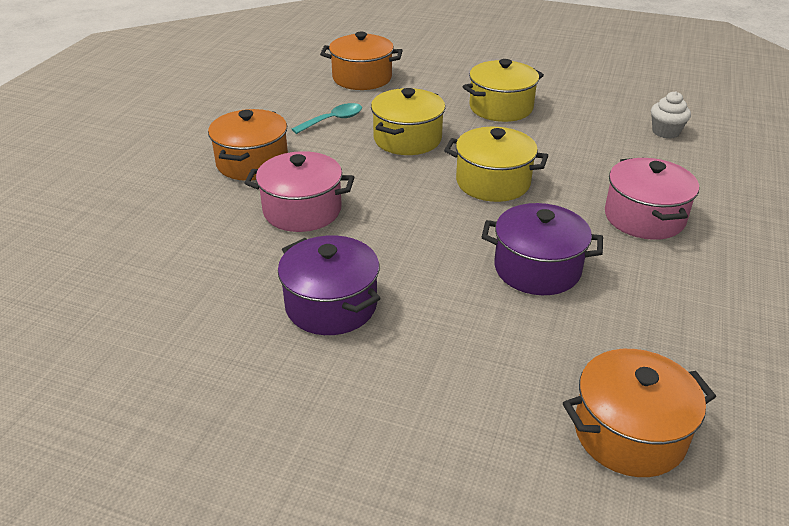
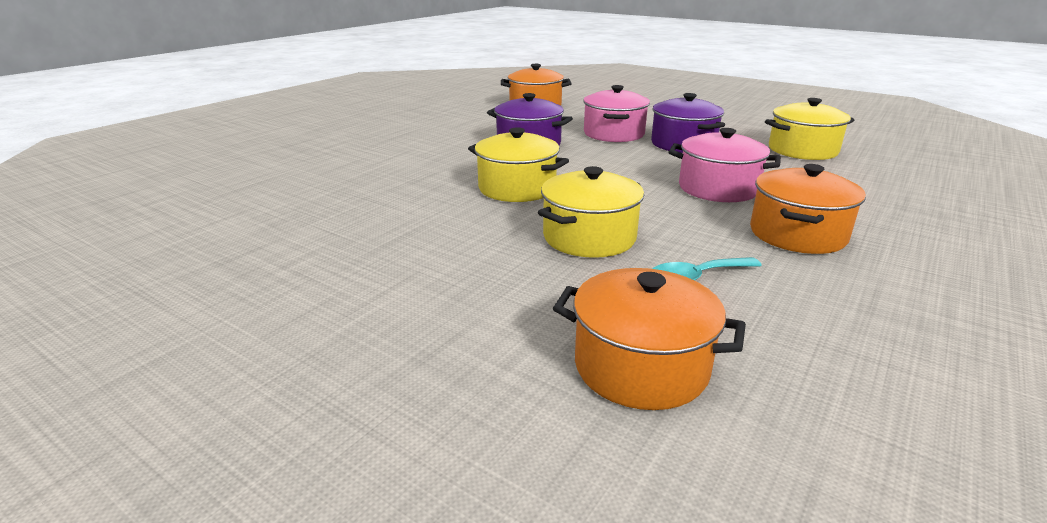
camera: 165 degrees left, 10 degrees down
yellow pot [463,59,544,122] -> yellow pot moved to [765,98,854,160]
pink pot [605,158,699,240] -> pink pot moved to [583,85,650,142]
white cupcake [651,91,691,139] -> none

